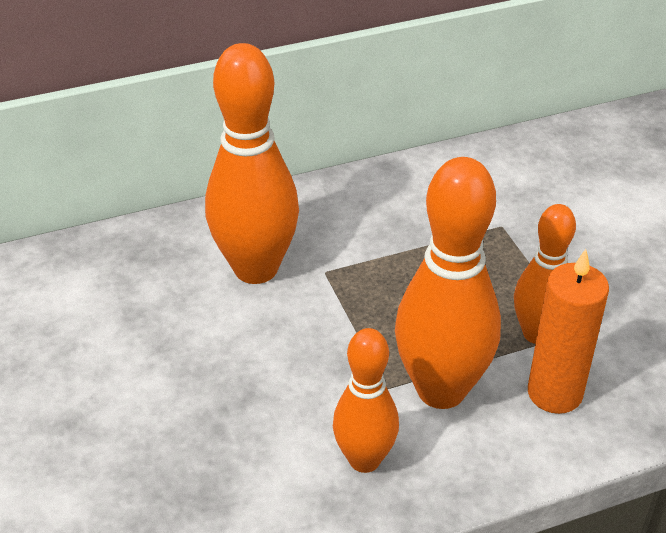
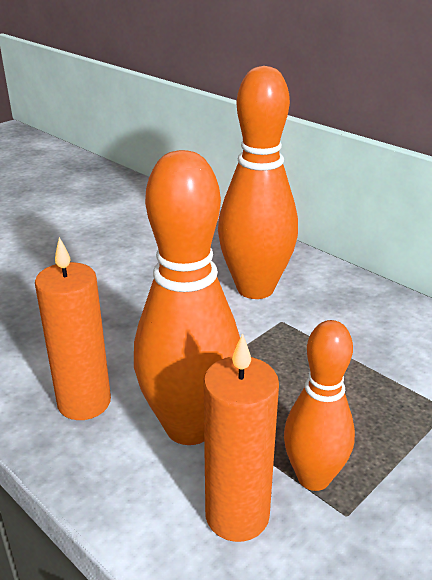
camera: 65 degrees right, 10 degrees down
orange bowling pin [333,328,399,473] -> orange candle [35,237,111,420]

